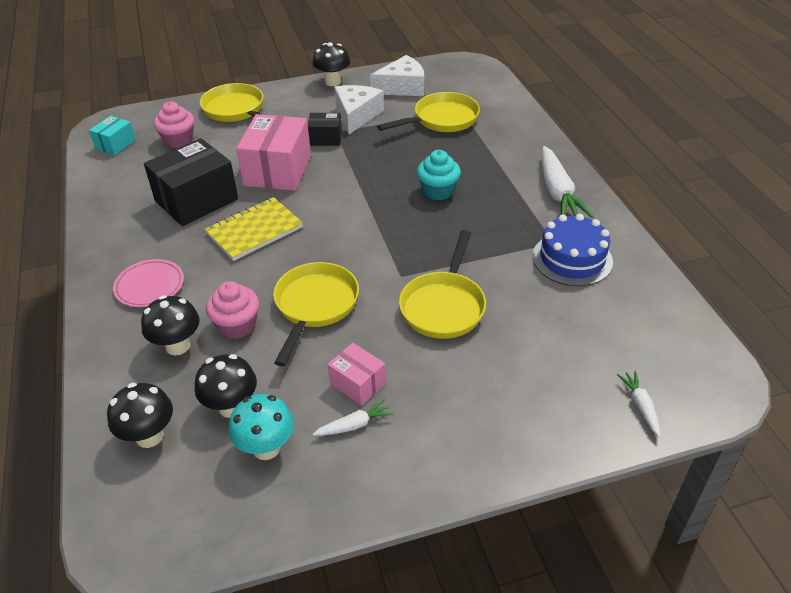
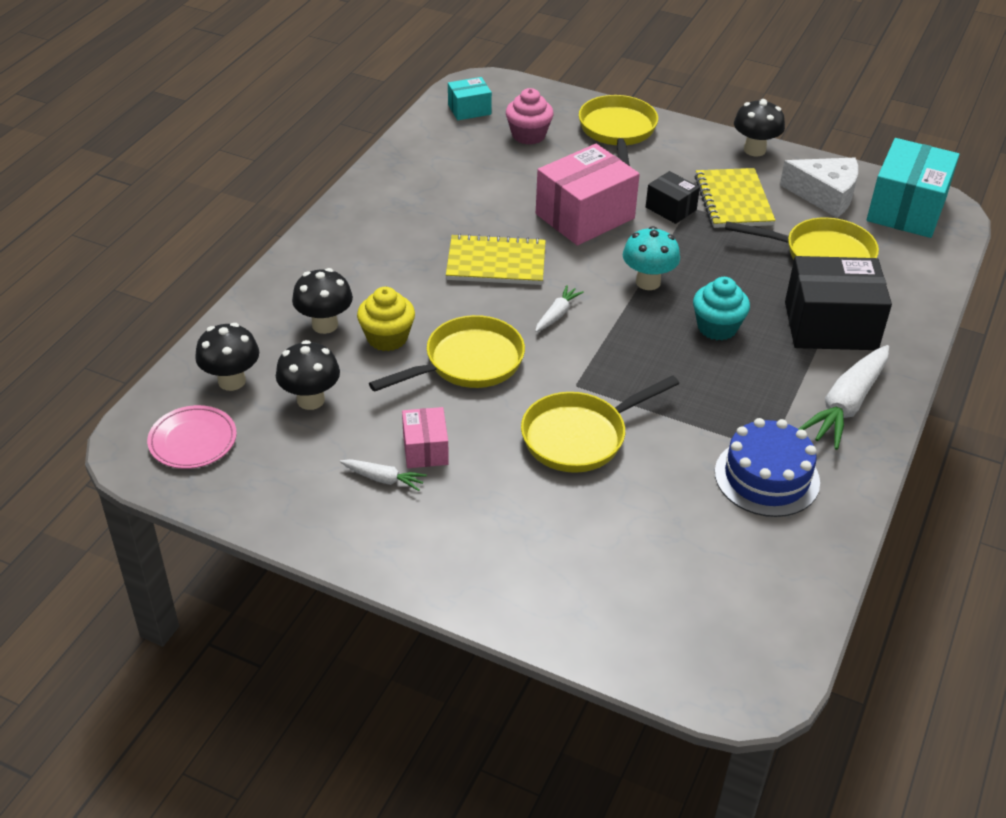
camera: 40 degrees right, 0 degrees up
pink plate [113,259,184,307] -> pink plate moved to [147,405,237,469]
black box [144,138,238,226] -> black box moved to [785,256,892,350]
pink cupcake [206,281,259,339] -> yellow cupcake [357,287,415,351]
turquoise mushroom [229,394,294,460] -> turquoise mushroom moved to [623,226,680,290]
white cheese [334,85,384,134] -> yellow notebook [694,168,776,228]
white carrot [617,371,661,437] -> white carrot moved to [535,285,584,332]
none -> turquoise box [867,138,960,238]

